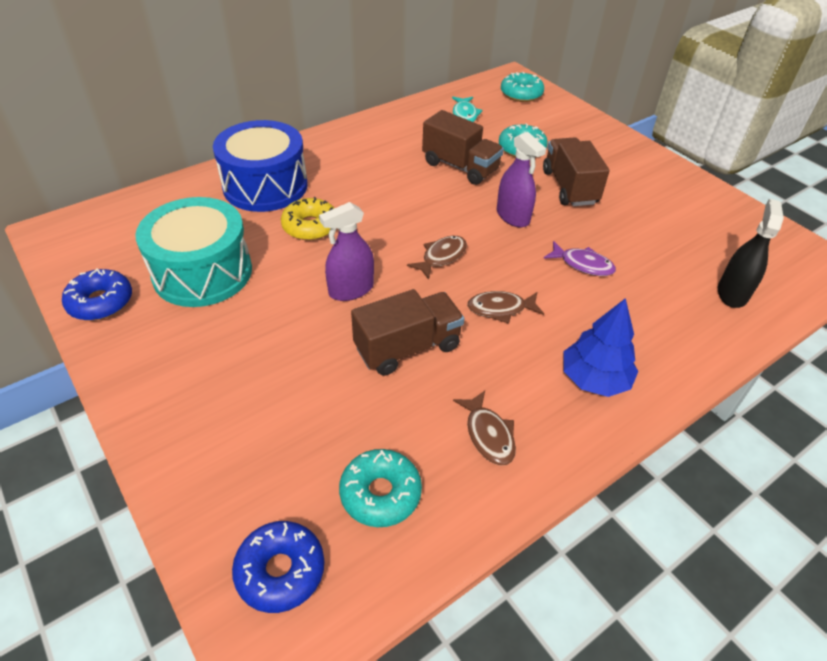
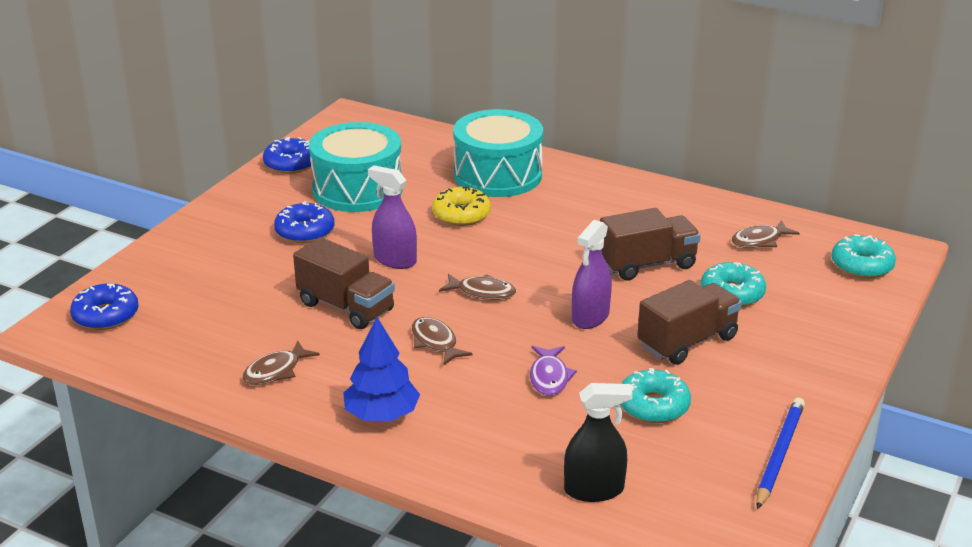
camera: 65 degrees right, 15 degrees down
blue drum [213,120,308,212] -> turquoise drum [453,109,543,197]
turquoise donut [339,449,422,527] -> turquoise donut moved to [620,368,691,423]
brown truck [422,110,504,185] -> brown truck turned 120 degrees counterclockwise [600,208,701,281]
turquoise fish [452,97,482,122] -> brown fish [732,220,800,248]
none -> blue donut [274,201,335,243]
none -> blue pencil [756,397,805,509]

